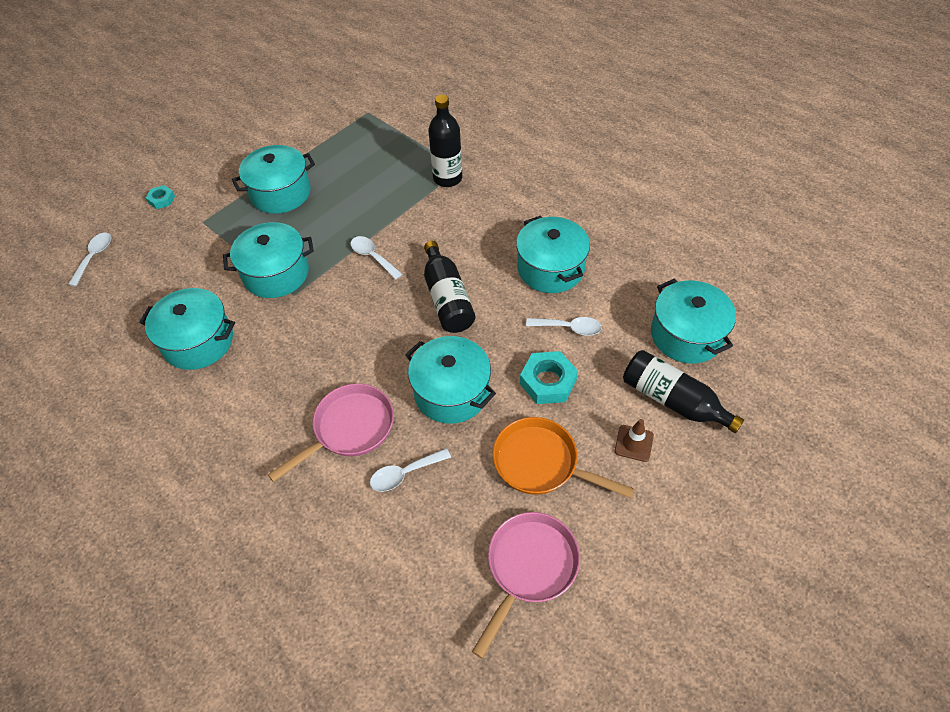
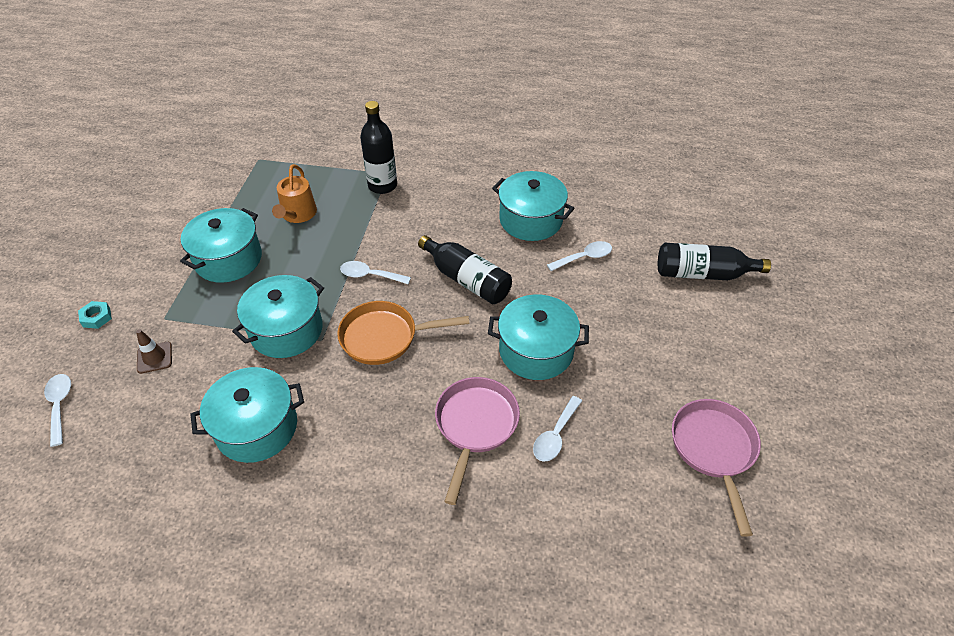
camera: 35 degrees left, 5 degrees down
orange pan [493,417,634,498] -> orange pan moved to [337,301,470,365]
turquoise nut [520,351,578,404] -> none
brown traffic cone [615,419,654,462] -> brown traffic cone moved to [136,329,172,374]
turquoise pot [651,279,736,363] -> none
none -> orange watering can [272,164,317,223]

